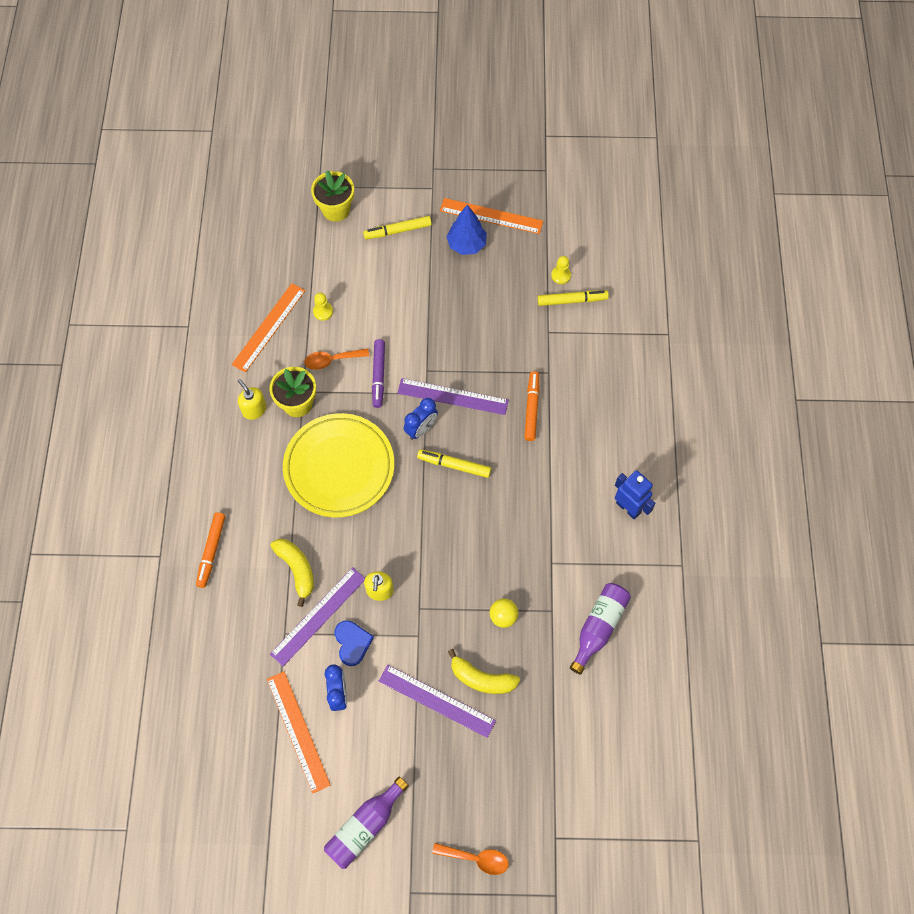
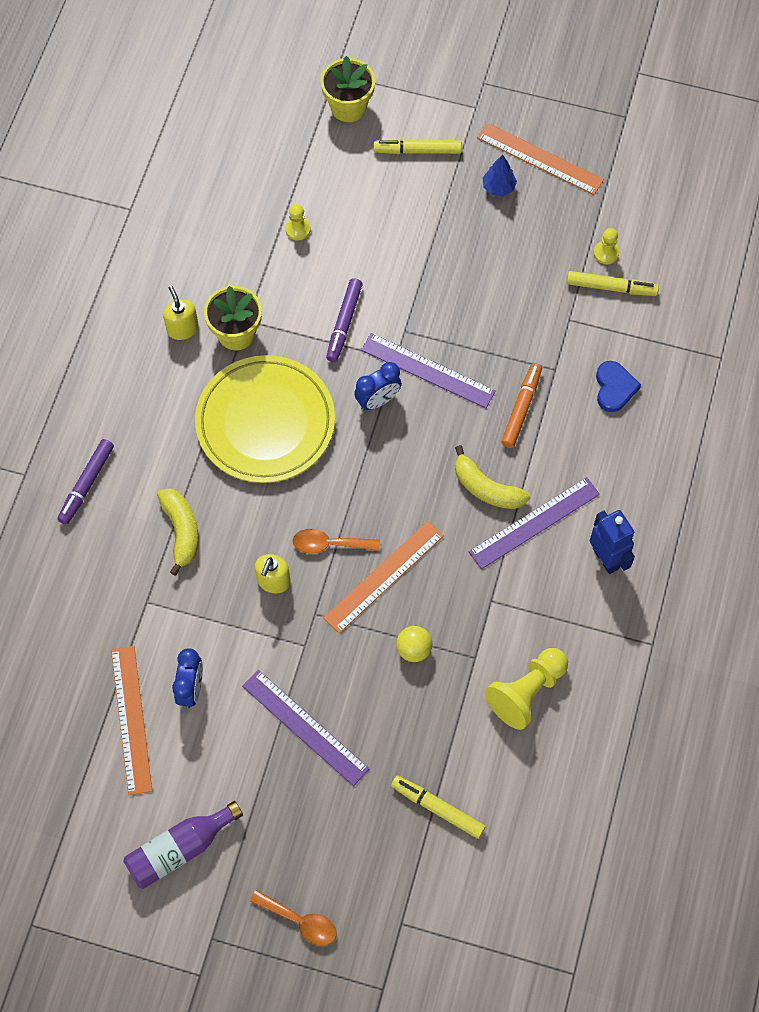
camera: 15 degrees right, 0 degrees up
orange marker [196,512,225,588] -> purple marker [58,439,114,525]
orange ruler [232,283,305,373] -> orange ruler moved to [323,521,444,633]
purple ruler [270,567,365,666] -> purple ruler moved to [469,477,600,569]
orange spoon [305,348,369,370] -> orange spoon moved to [293,529,380,554]
blue heart [335,620,374,666] -> blue heart moved to [596,361,641,412]
yellow marker [417,449,491,478] -> yellow marker moved to [391,776,486,839]
blue tree [446,204,487,255] -> blue tree [483,154,517,196], size x0.66
yellow banana [448,649,520,694] -> yellow banana moved to [455,445,530,509]
purple bottle [570,583,631,675] -> yellow pawn [485,648,568,730]

